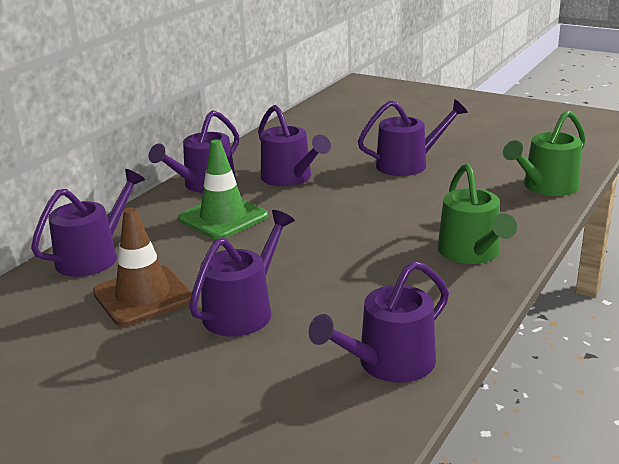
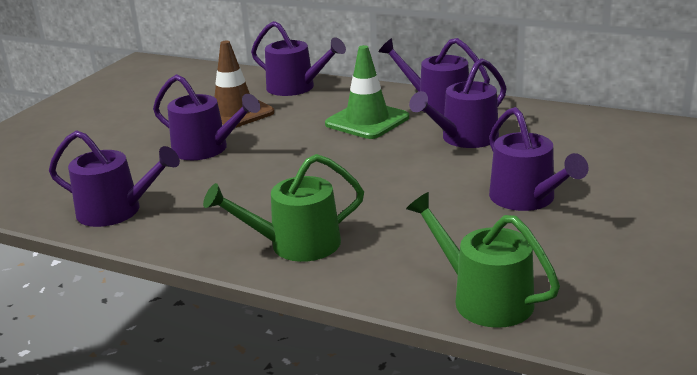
camera: 85 degrees right, 0 degrees up
purple watering can [309,261,449,383] -> purple watering can turned 150 degrees clockwise [49,130,180,227]

